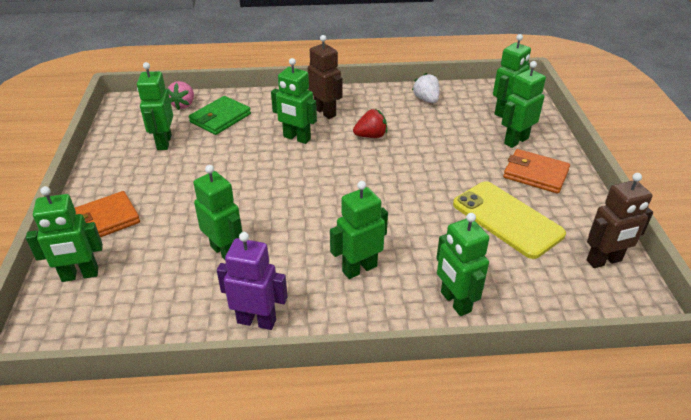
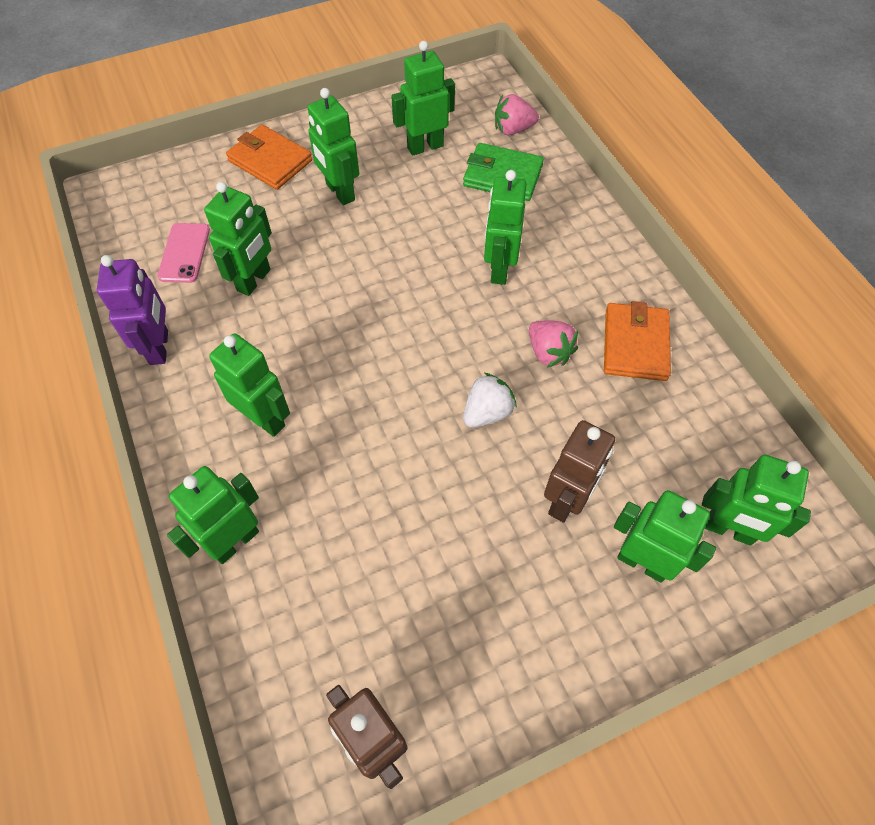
camera: 70 degrees right, 20 degrees up
green robot [26,186,103,282] -> green robot moved to [307,88,359,205]
brown robot [308,35,343,119] -> brown robot moved to [544,420,615,523]
red strawberry [353,109,387,138] -> pink strawberry [529,320,578,367]
white strawberry [412,73,440,103] -> white strawberry moved to [463,373,517,427]
yellow phone [453,181,566,259] -> none
orange wallet [503,149,570,194] -> orange wallet moved to [604,301,671,381]
none -> pink phone [157,223,210,283]

